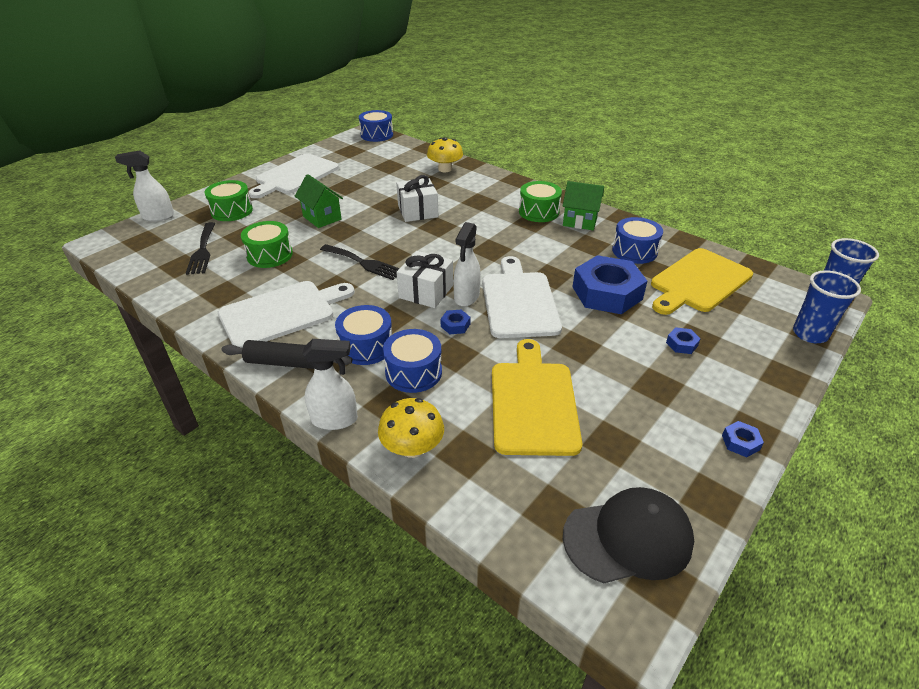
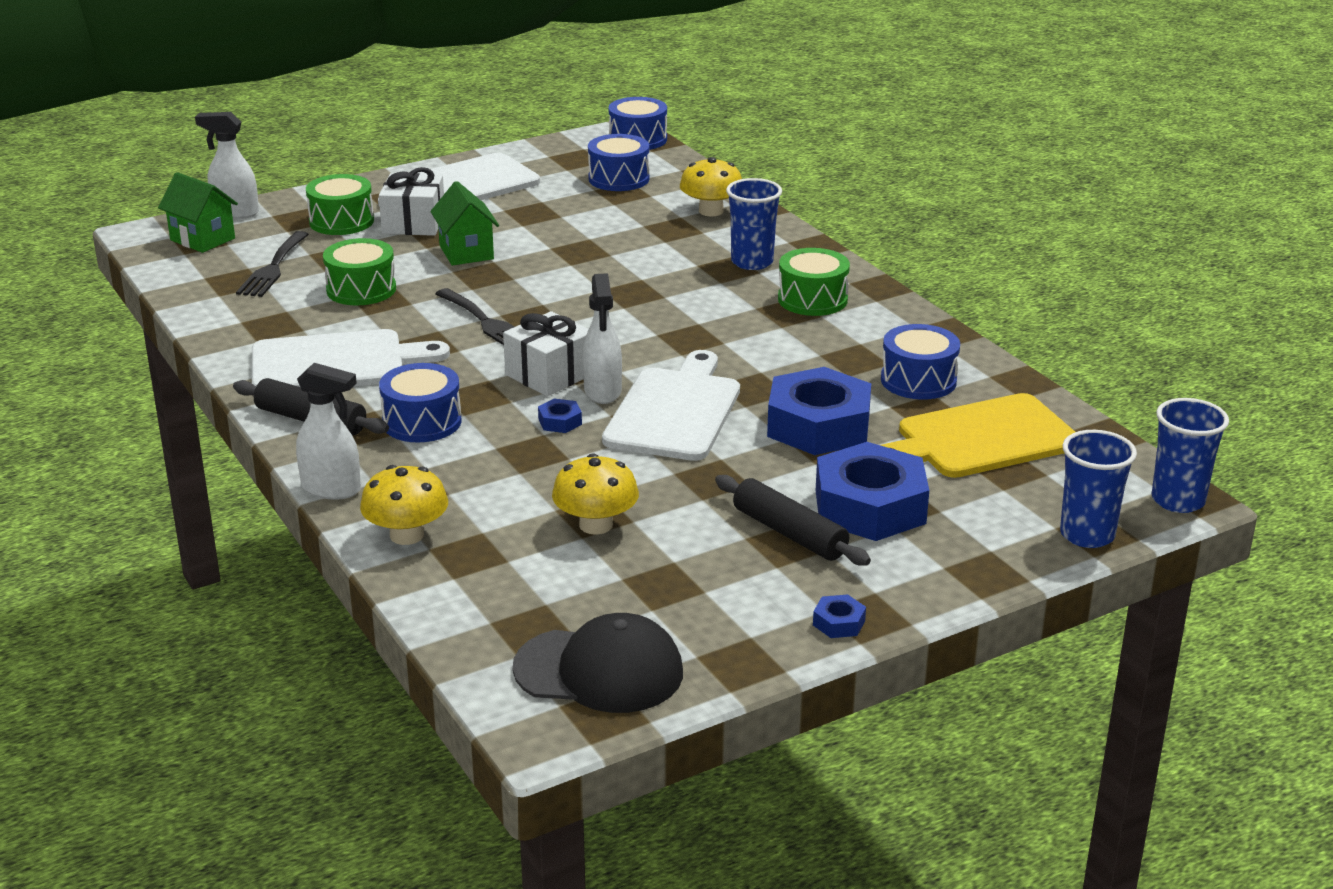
camera: 20 degrees right, 10 degrees down
blue drum [383,329,442,393] -> blue drum moved to [588,134,650,191]
white gift [396,175,438,222] -> white gift moved to [379,167,444,236]
white spray bottle [453,222,481,307] -> white spray bottle turned 45 degrees counterclockwise [583,273,622,404]
yellow cutting board [492,339,582,456] -> yellow mushroom [552,453,639,535]
green house [562,181,604,230] -> green house moved to [158,172,238,253]
blue nut [666,327,701,354] -> blue nut [816,442,929,541], size x2.50
none -> black rolling pin [715,475,871,566]
none -> blue cup [726,178,782,270]

